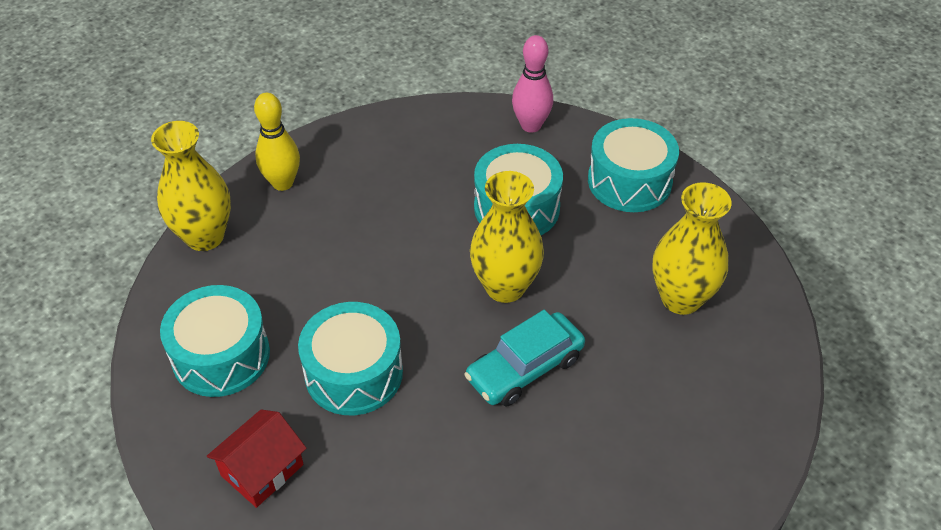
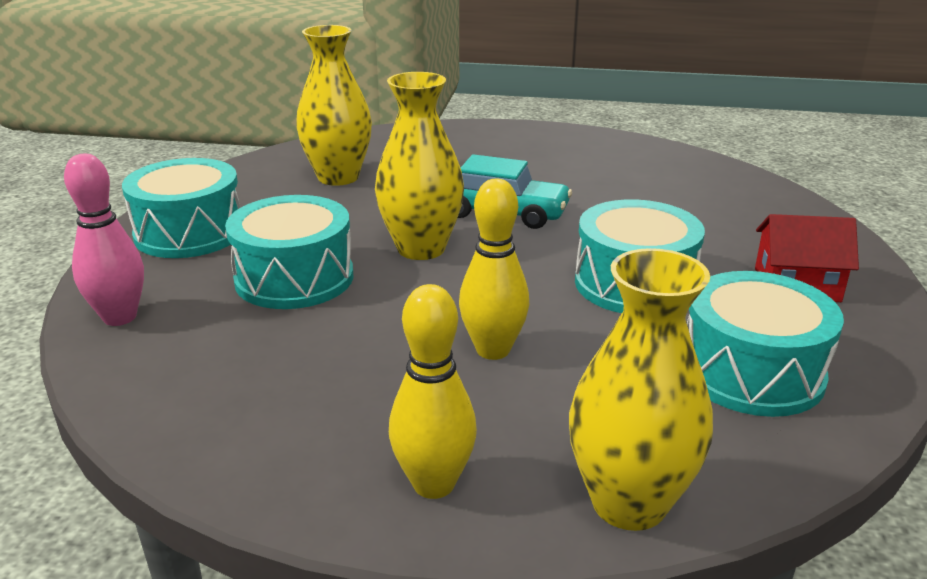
camera: 125 degrees left, 20 degrees down
none -> yellow bowling pin [459,179,529,360]

